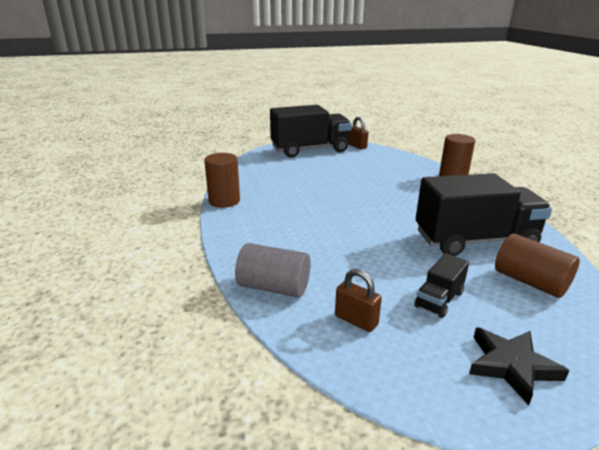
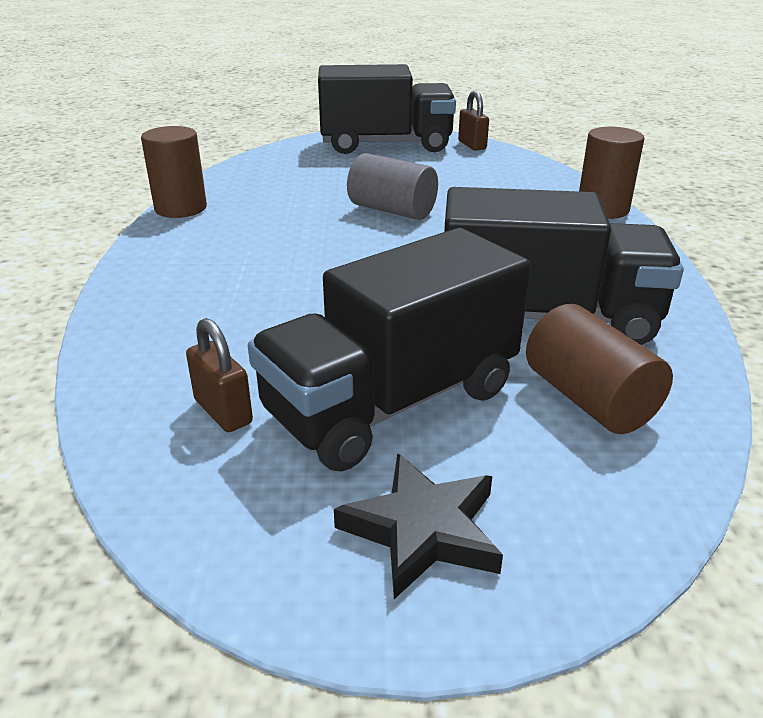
camera: 15 degrees right, 5 degrees up
grey cylinder [235,243,310,298] -> grey cylinder moved to [347,153,438,220]
black truck [414,253,469,318] -> black truck [248,228,531,471], size x2.19

